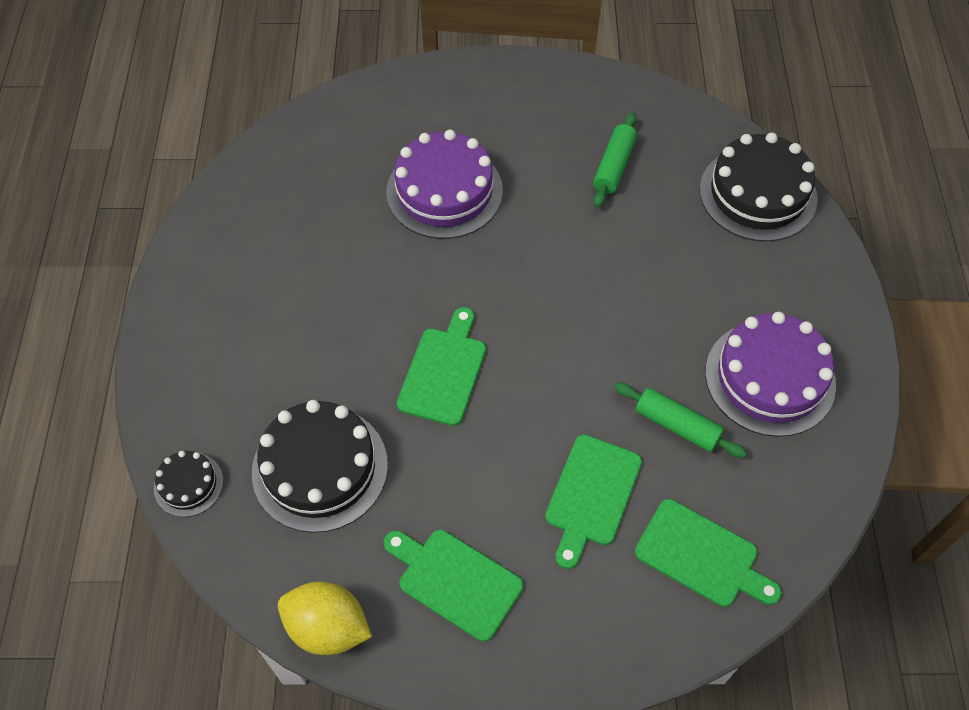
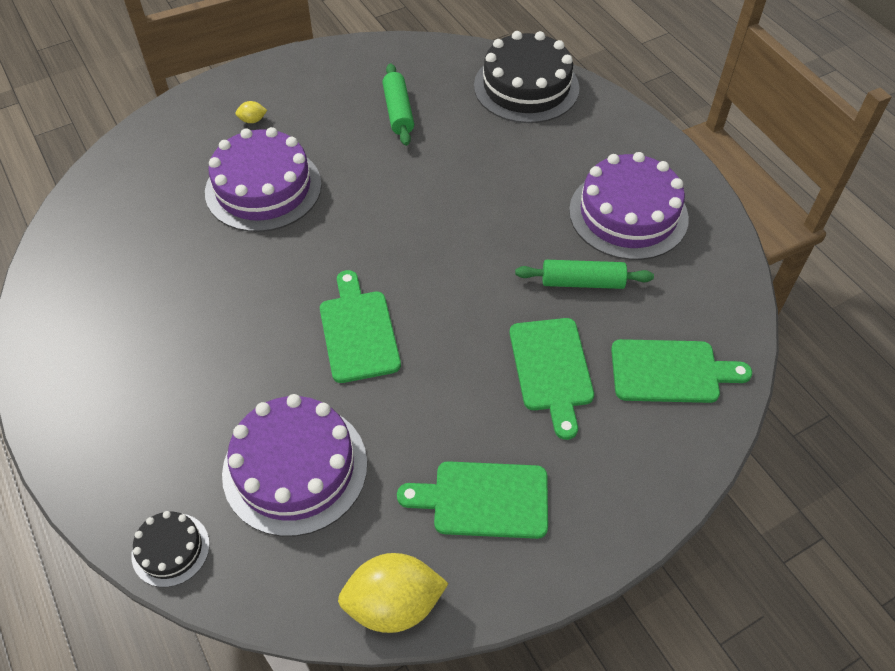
camera: 30 degrees left, 5 degrees down
black cake [252,400,388,533] -> purple cake [222,394,367,537]
none -> yellow lemon [235,101,267,123]

